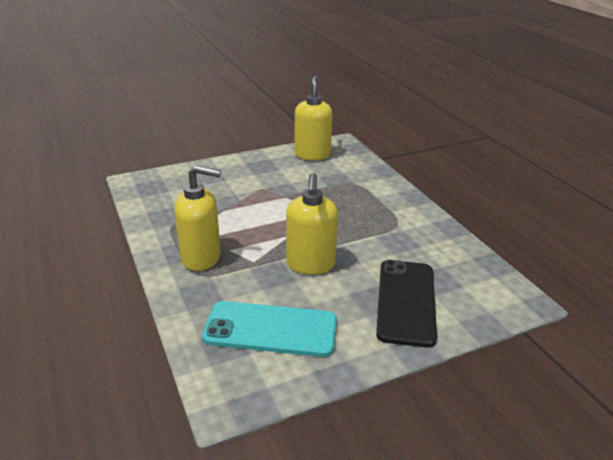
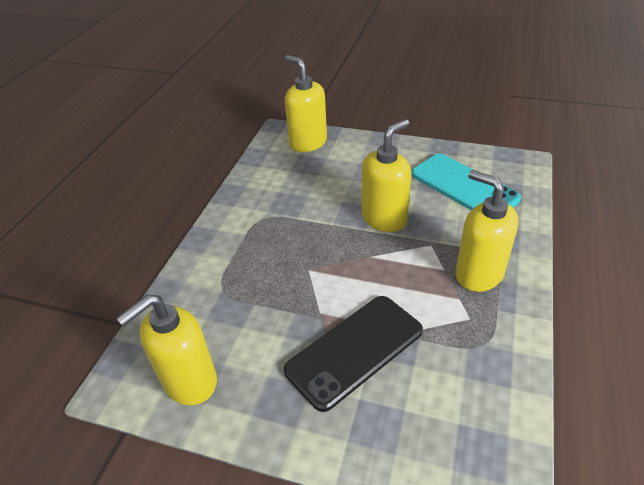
camera: 135 degrees left, 10 degrees up
black phone [376,260,437,348] -> black phone moved to [284,296,423,412]
none -> yellow soap dispenser [285,55,327,152]

